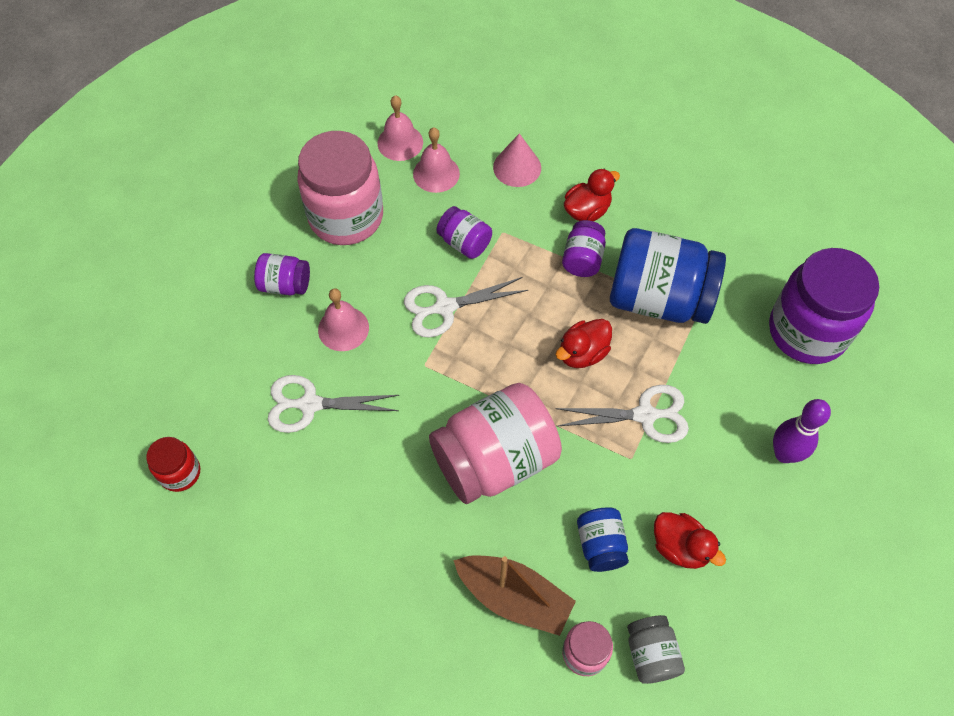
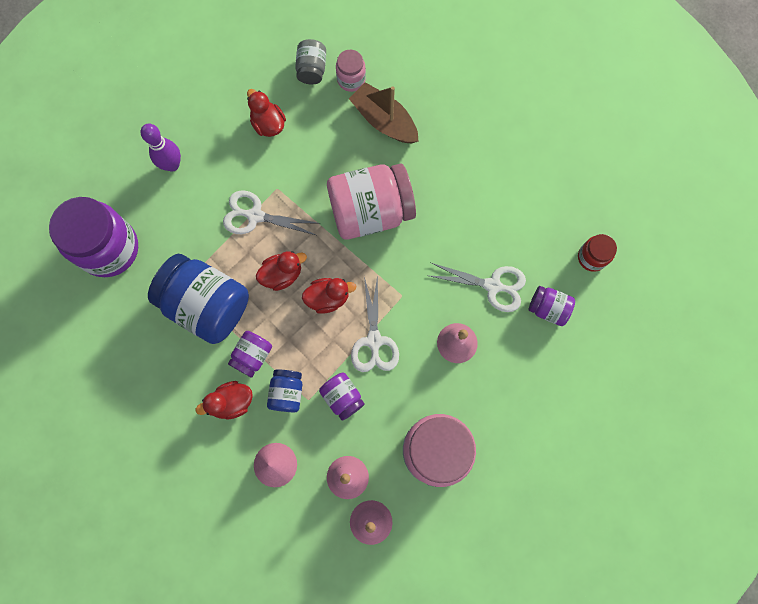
camera: 165 degrees left, 15 degrees up
purple jar [254,253,310,295] -> purple jar moved to [529,286,575,326]
white scissors [404,277,528,338] -> white scissors turned 90 degrees clockwise [351,274,399,372]
blue jar [577,507,629,572] -> blue jar moved to [267,369,302,412]
none -> red duck [302,278,356,314]

